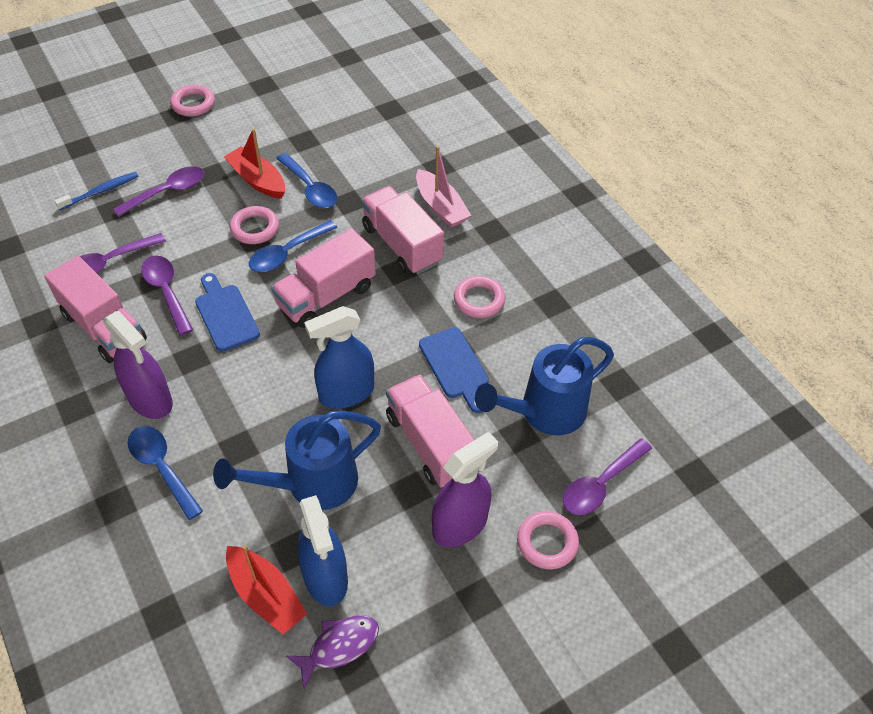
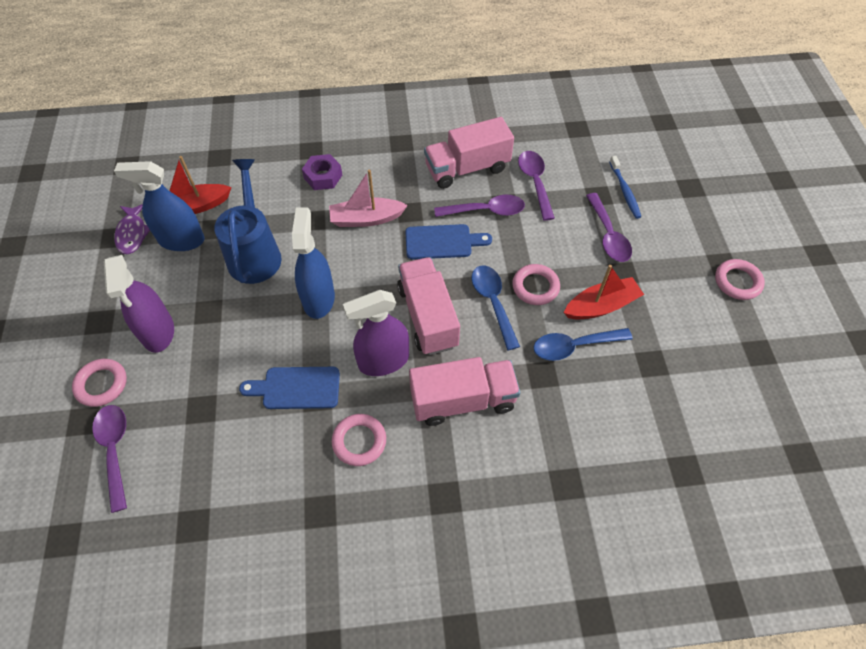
camera: 115 degrees right, 5 degrees up
purple spray bottle [103,311,173,419] -> purple spray bottle moved to [343,290,409,376]
blue spoon [128,426,203,520] -> purple nut [302,154,342,190]
pink truck [386,374,475,488] -> none
pink boat [416,146,471,228] -> pink boat moved to [329,169,408,227]
blue watering can [475,337,614,435] -> none

